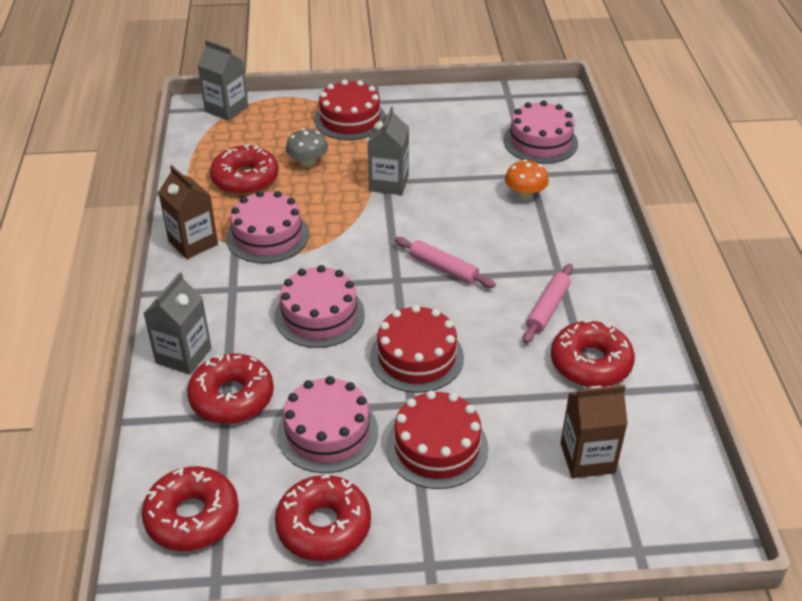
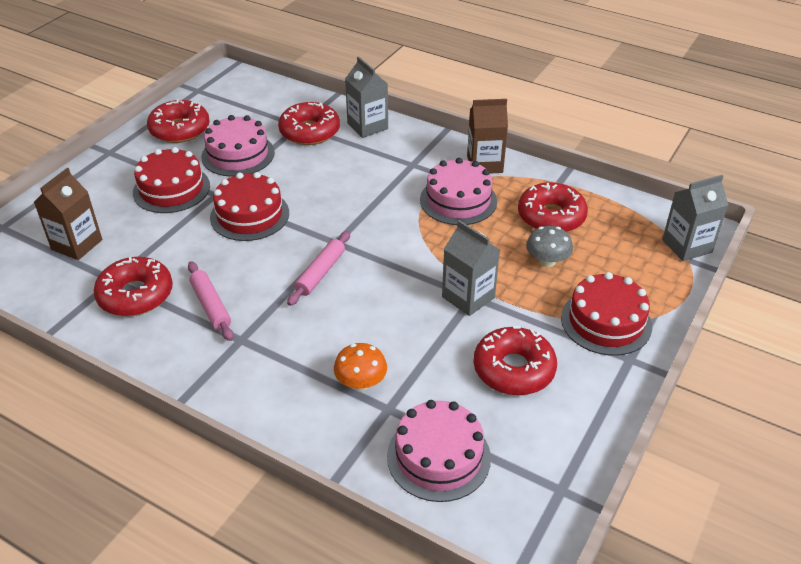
camera: 125 degrees right, 0 degrees up
red donut [141,466,239,551] -> red donut moved to [474,326,557,395]
pink cake [274,265,365,348] -> none
pink rolling pin [395,237,496,288] -> pink rolling pin turned 45 degrees counterclockwise [287,231,350,306]

